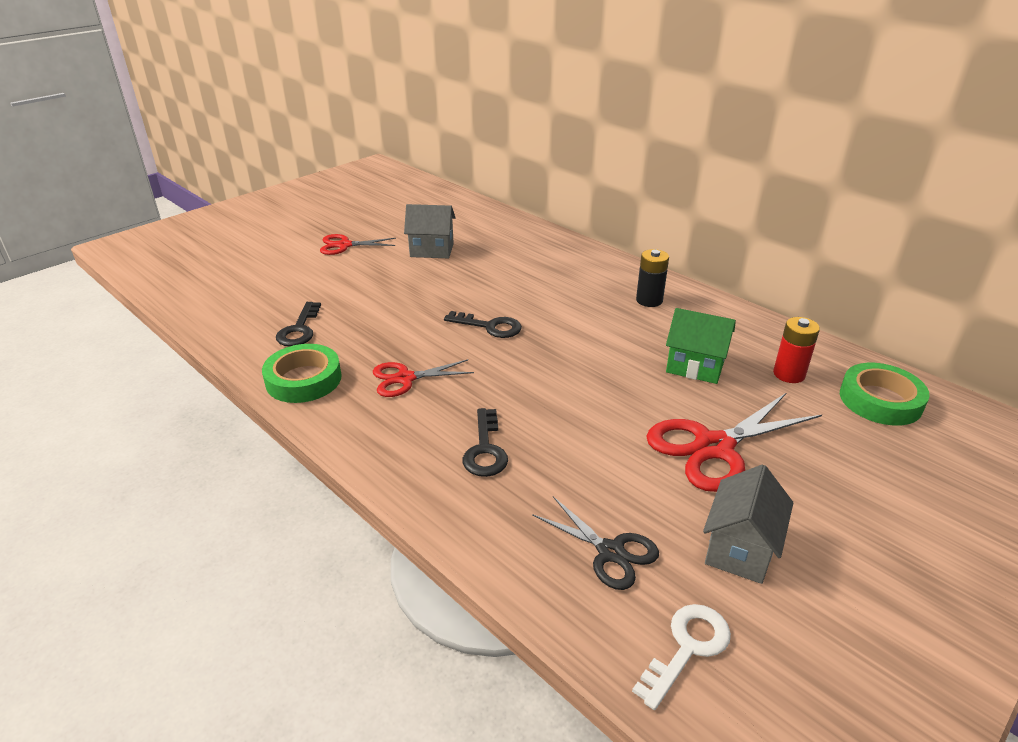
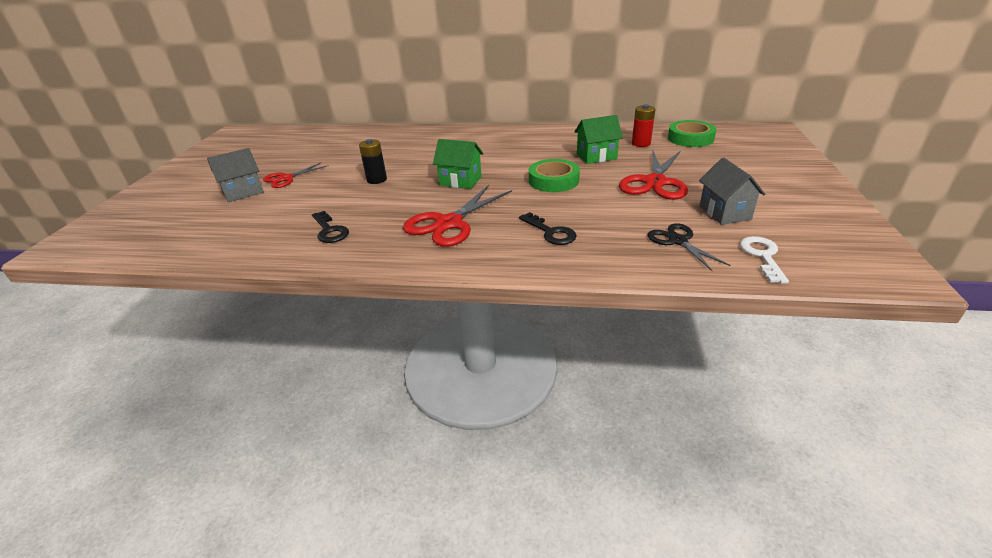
camera: 35 degrees left, 0 degrees up
green tape [262,344,342,403] -> green tape moved to [529,159,580,192]
red scissors [373,359,474,397] -> red scissors [403,185,512,247], size x1.66
grey house [404,204,455,258] -> grey house moved to [207,148,264,202]
black key [444,311,522,338] -> green house [433,139,483,189]
black scissors [532,496,659,590] -> black scissors turned 120 degrees counterclockwise [648,223,730,271]
black battery [636,249,669,307] -> black battery moved to [359,139,387,184]

